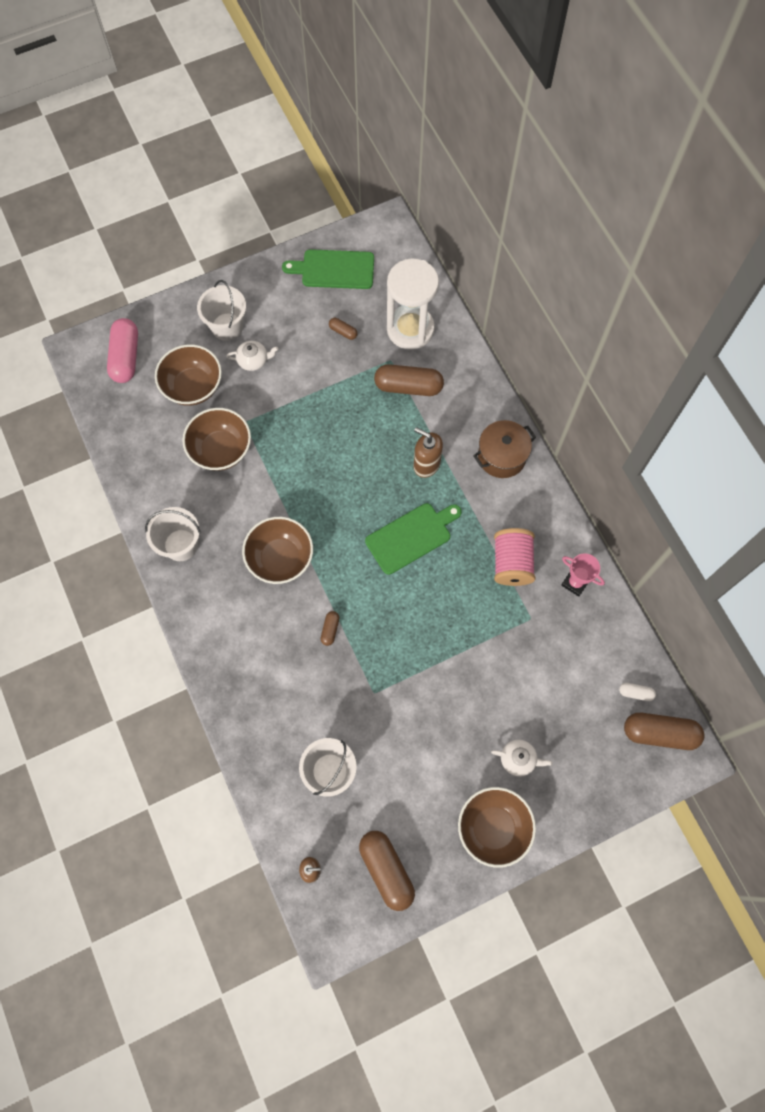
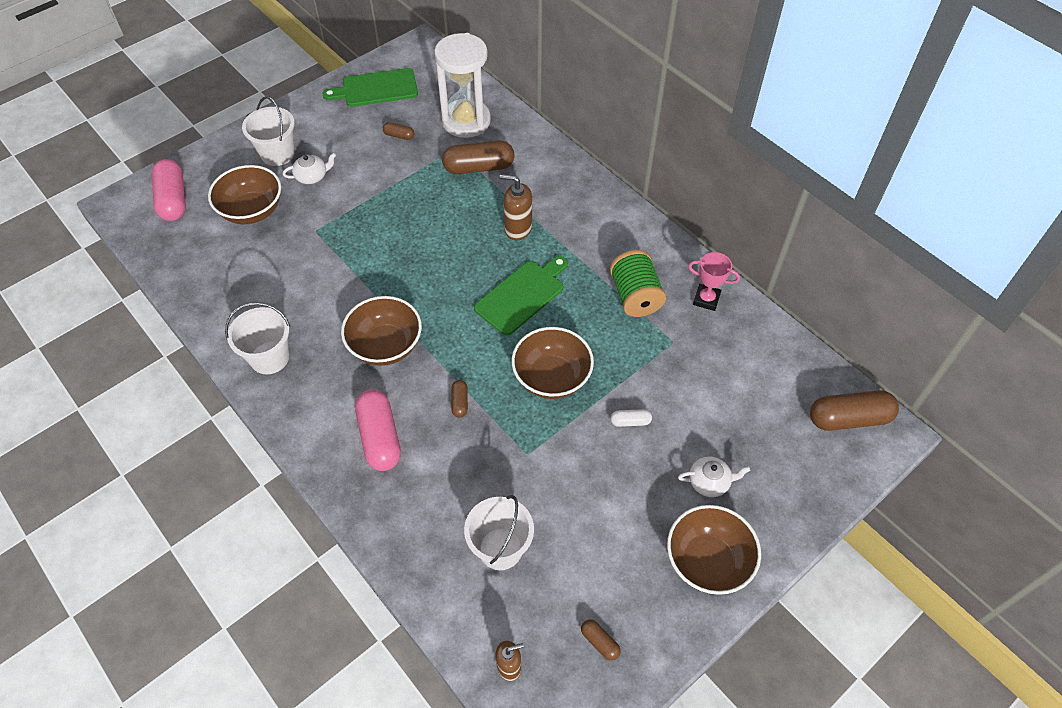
camera: 15 degrees left, 15 degrees down
brown bowl [182,408,251,471] -> brown bowl moved to [512,327,594,399]
brown capsule [359,831,415,911] -> brown capsule [581,619,620,661], size x0.47
brown pot [474,420,536,478] -> none
pink spool [494,528,536,586] -> green spool [610,250,666,317]
white capsule [619,683,656,701] -> white capsule moved to [611,409,652,427]
none -> pink capsule [355,389,401,471]

